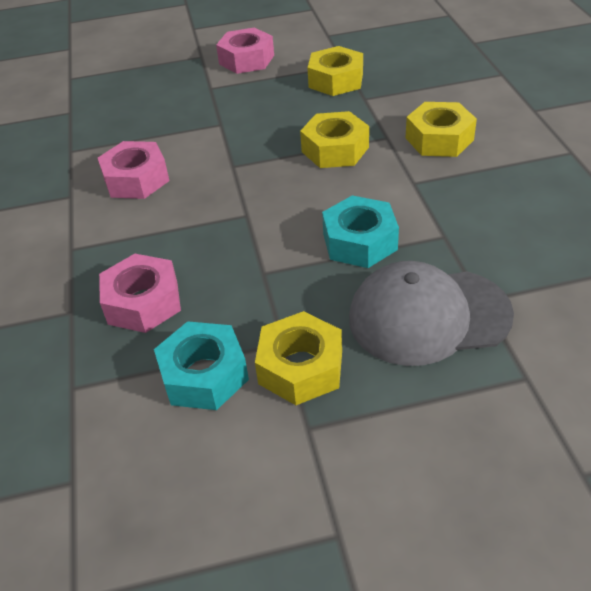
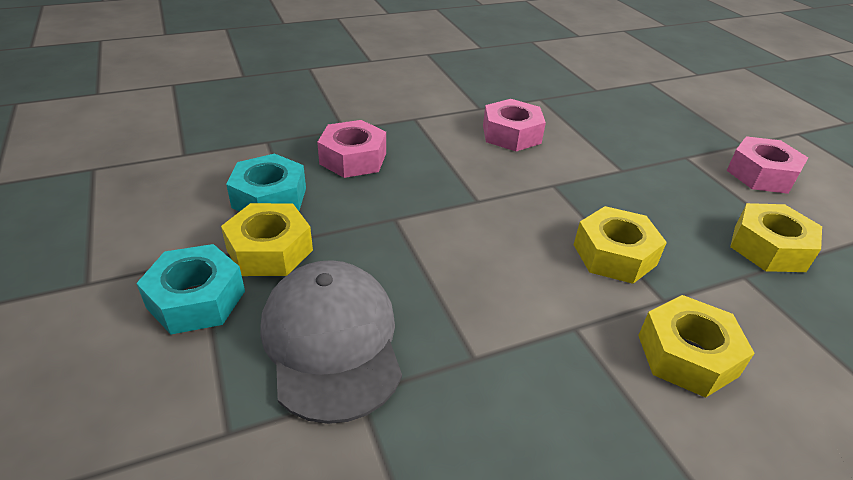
camera: 75 degrees right, 5 degrees down
turquoise nut [322,195,399,268] -> turquoise nut moved to [136,244,245,334]

